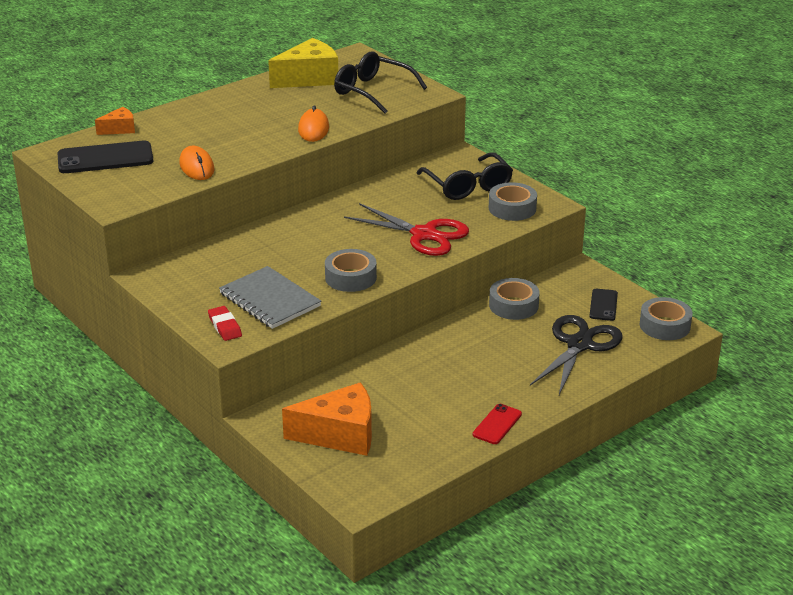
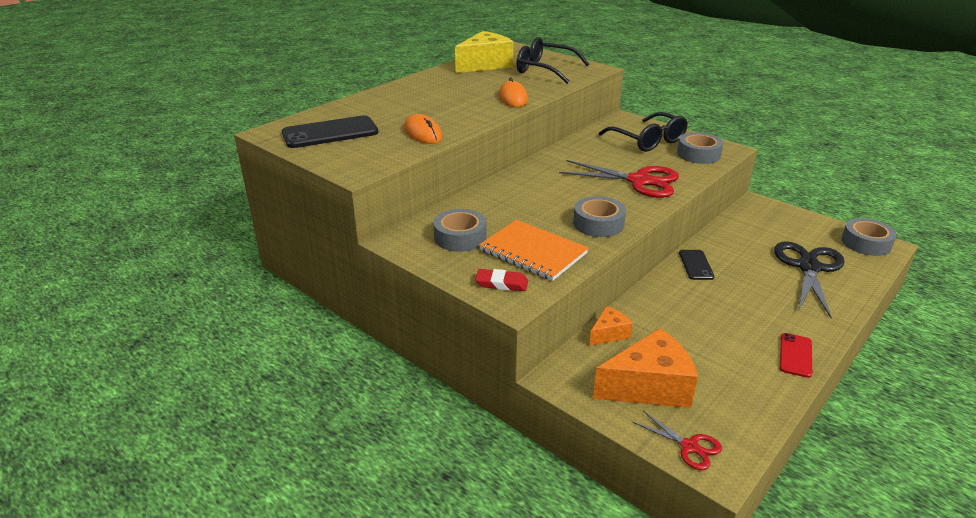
camera: 10 degrees left, 0 degrees up
orange cheese [95,107,135,135] -> orange cheese moved to [589,306,633,346]
red eraser [208,306,242,341] -> red eraser turned 45 degrees counterclockwise [475,269,528,291]
grey notebook [219,266,321,329] -> orange notebook [479,220,588,281]
grey tape [489,278,540,320] -> grey tape moved to [433,209,486,252]
black phone [589,289,618,321] -> black phone moved to [679,250,715,280]
none -> red scissors [633,411,722,470]

